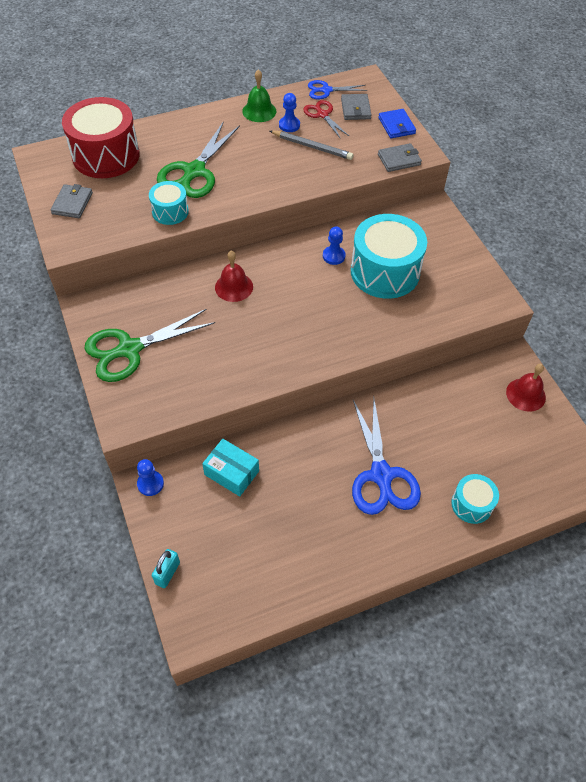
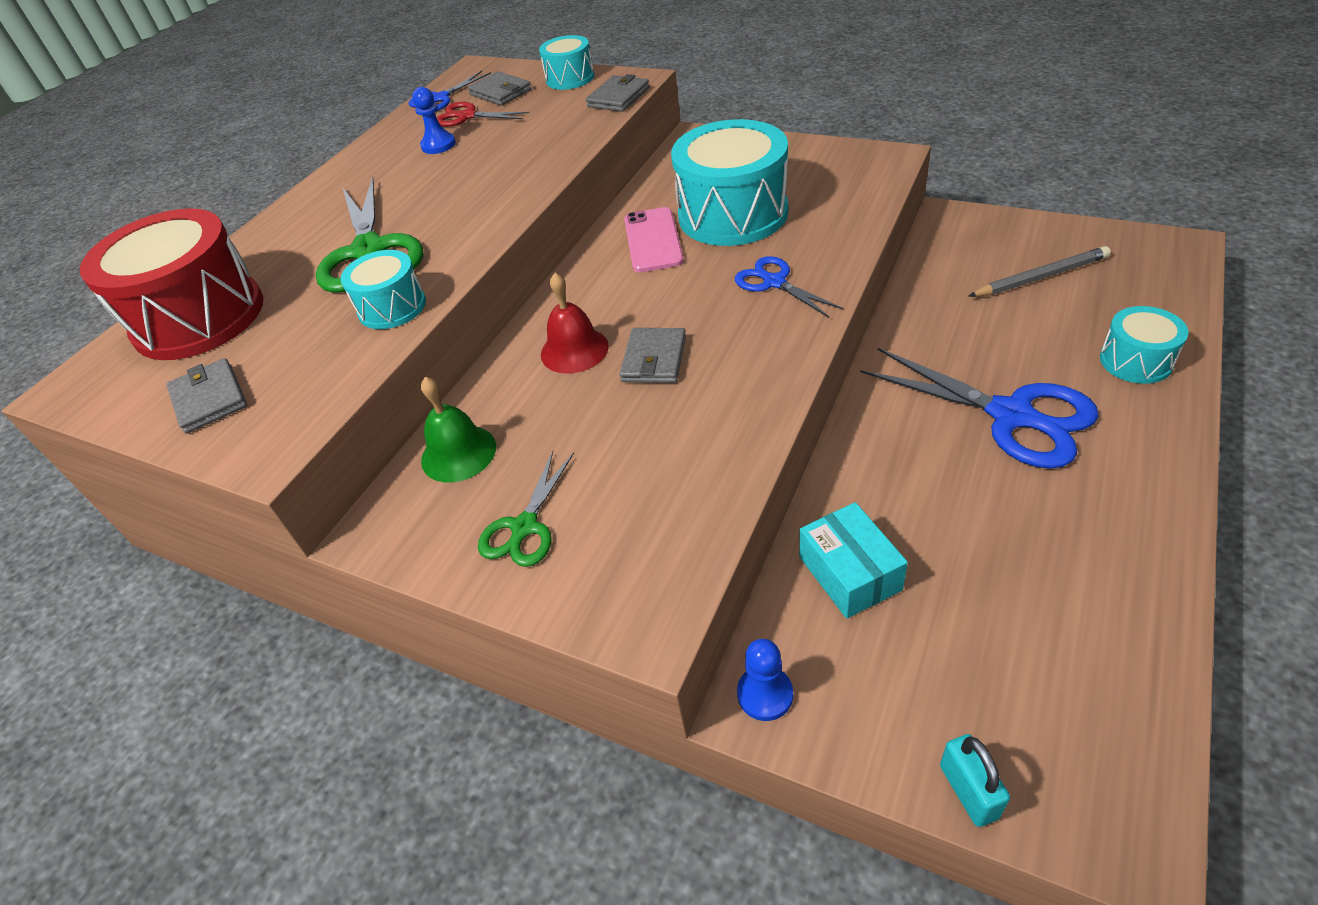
camera: 35 degrees left, 10 degrees down
green scissors [85,309,215,382] -> green scissors [478,451,574,567], size x0.56
turquoise box [202,439,259,497] -> turquoise box turned 75 degrees clockwise [799,502,908,619]
green bell [242,70,276,122] -> green bell moved to [421,377,496,482]
grey pencil [270,131,353,160] -> grey pencil moved to [968,246,1111,297]
blue pawn [323,227,346,265] -> pink phone [624,207,684,272]
blue wallet [378,109,416,138] -> turquoise drum [539,35,594,90]
red bell [506,364,546,412] -> none
none -> grey wallet [620,328,686,383]
none -> blue scissors [735,256,843,317]

